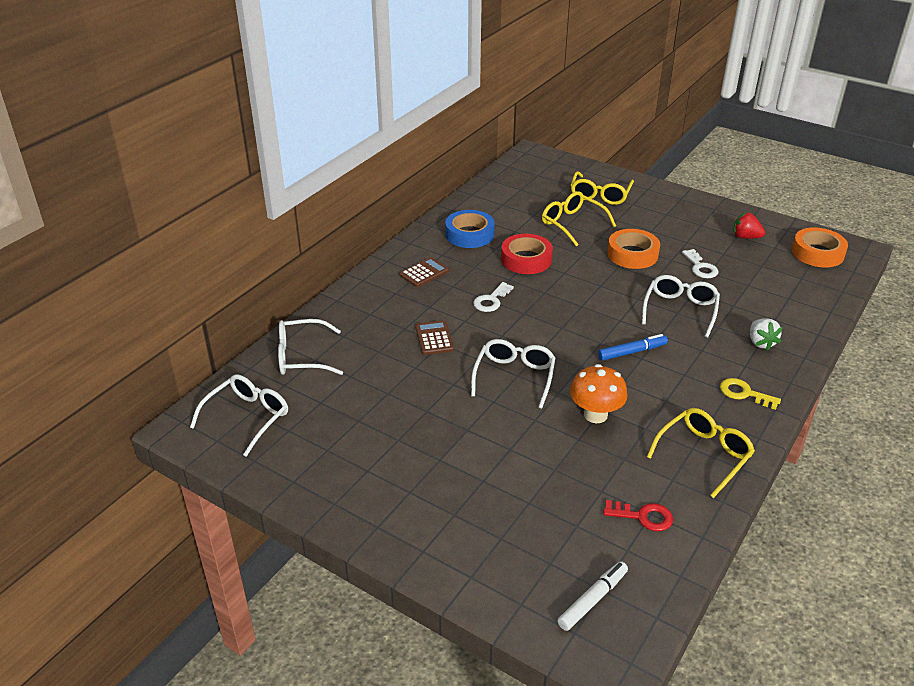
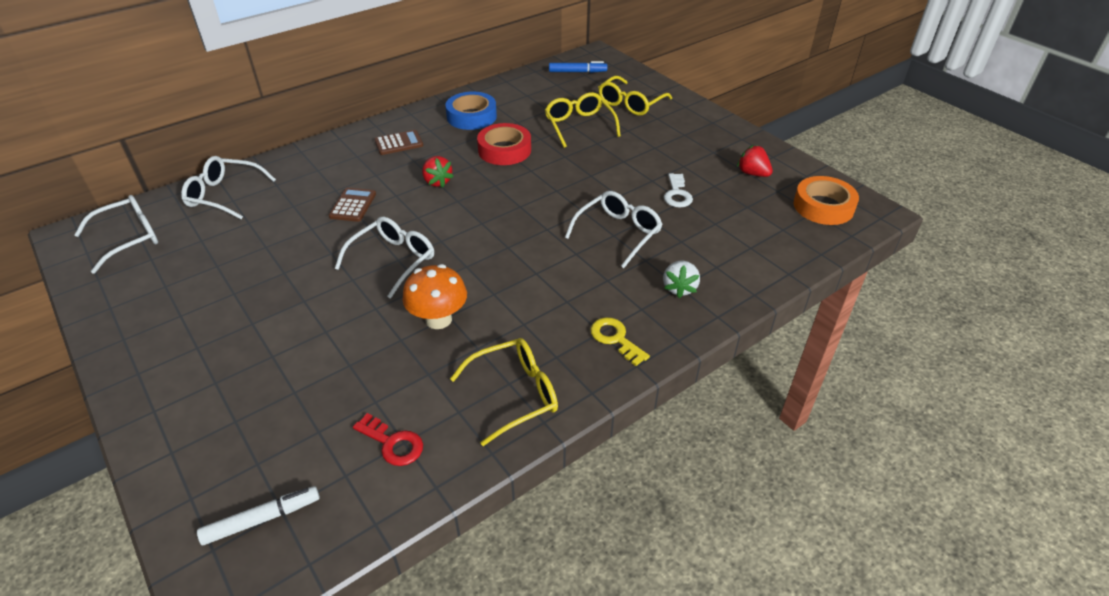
camera: 20 degrees right, 5 degrees up
white key [473,282,514,312] -> red strawberry [422,156,454,188]
blue marker [598,334,668,361] -> blue marker moved to [549,61,607,73]
orange tape [607,229,660,269] -> none

